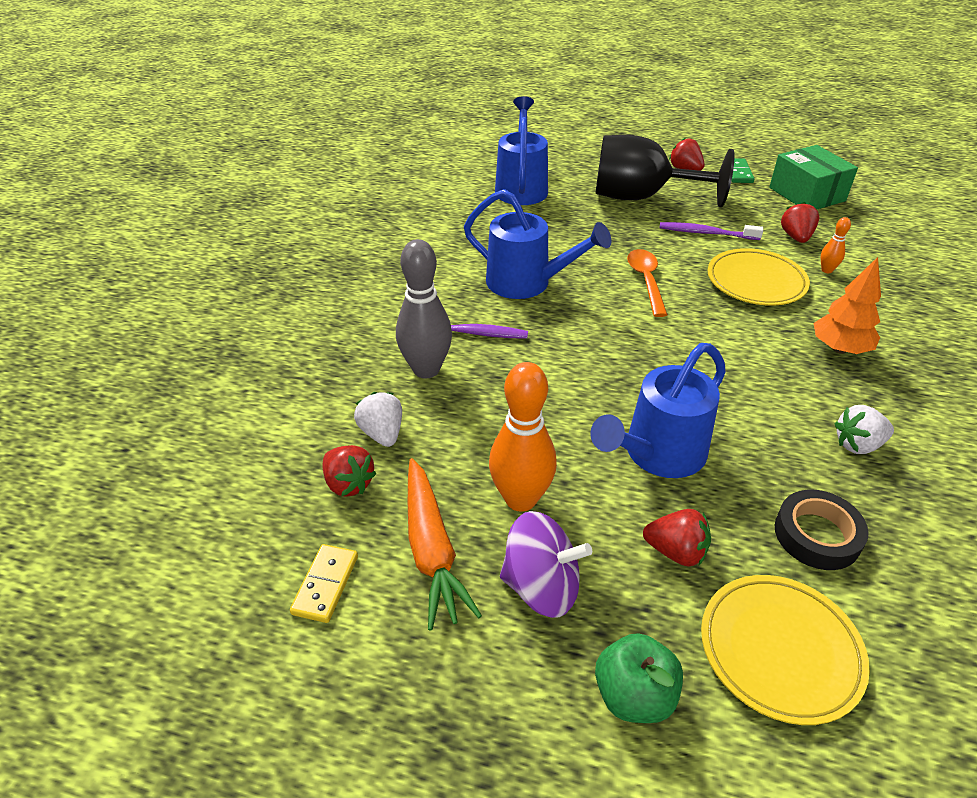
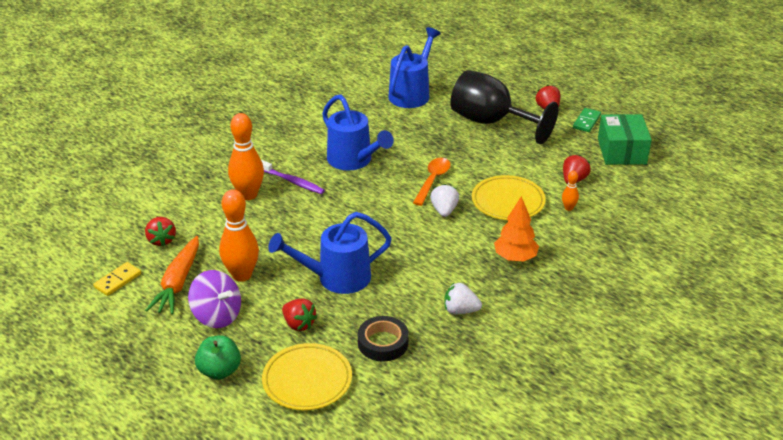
camera: 25 degrees right, 5 degrees down
white strawberry [354,392,402,447] -> white strawberry moved to [430,184,459,217]
grey bowling pin [396,239,452,379] -> orange bowling pin [228,113,264,200]
purple toothbrush [659,222,763,240] -> none

